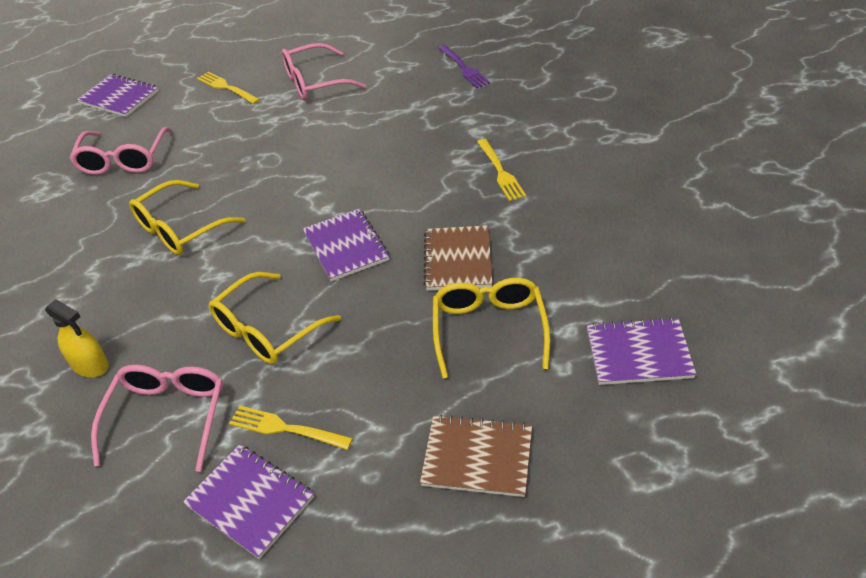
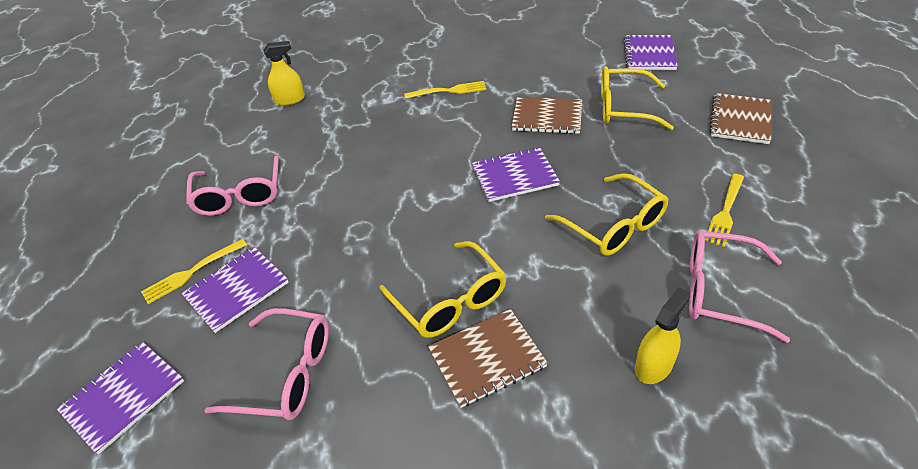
camera: 80 degrees left, 0 degrees up
purple notebook [183,444,314,559] -> purple notebook moved to [181,247,289,333]
purple fork [438,45,490,88] -> yellow spray bottle [264,41,305,106]
none -> brown notebook [428,309,548,408]

